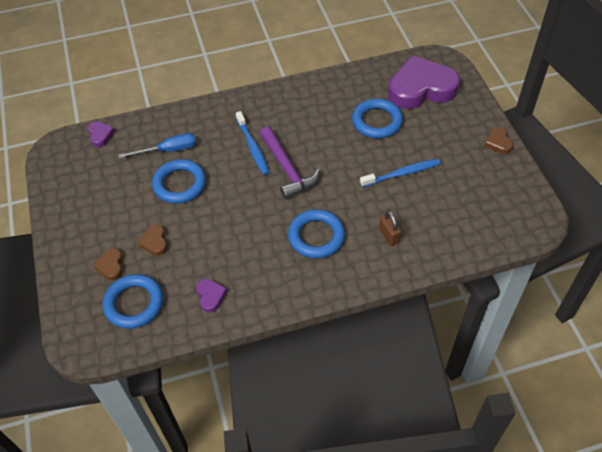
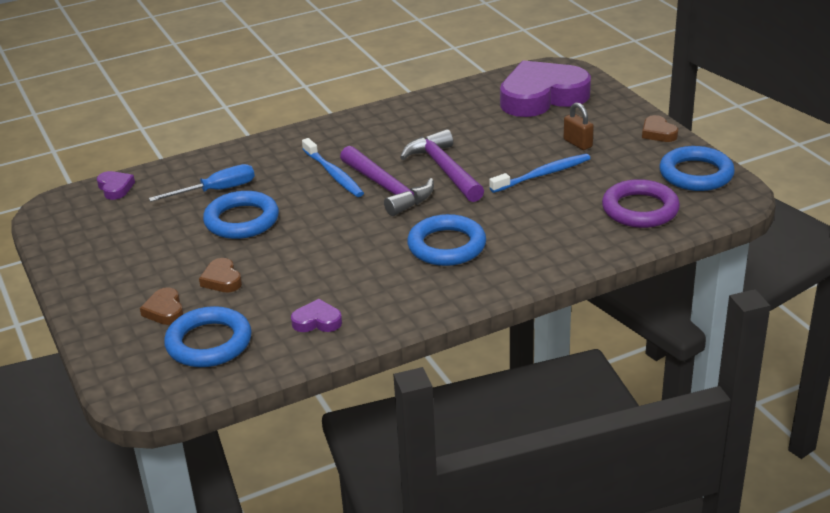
camera: 10 degrees left, 20 degrees down
purple heart [196,279,227,313] -> purple heart turned 60 degrees counterclockwise [291,299,342,332]
blue ring [352,99,403,138] -> blue ring moved to [659,146,735,191]
brown padlock [379,211,401,246] -> brown padlock moved to [564,102,594,150]
none -> purple hammer [400,129,484,202]
none -> purple ring [602,179,680,228]

